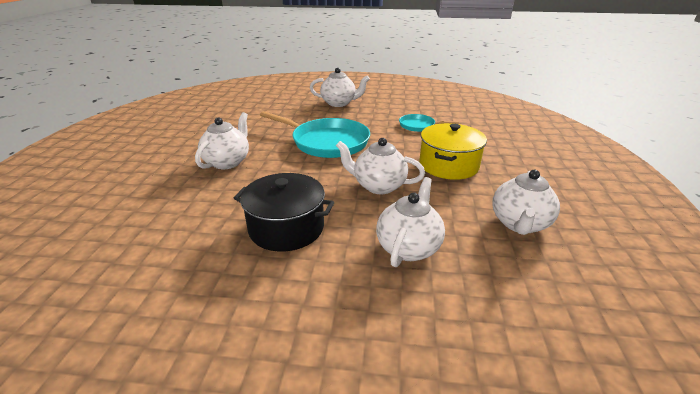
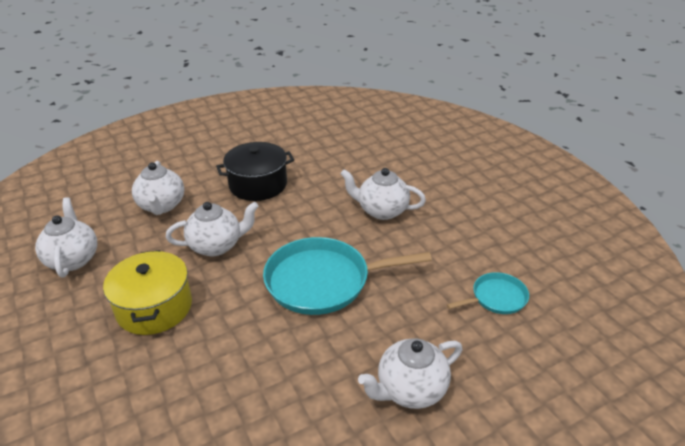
camera: 145 degrees right, 5 degrees up
white teapot [195,112,249,169] -> white teapot turned 120 degrees clockwise [340,168,426,220]
turquoise pan [399,114,459,132] -> turquoise pan moved to [447,272,529,314]

